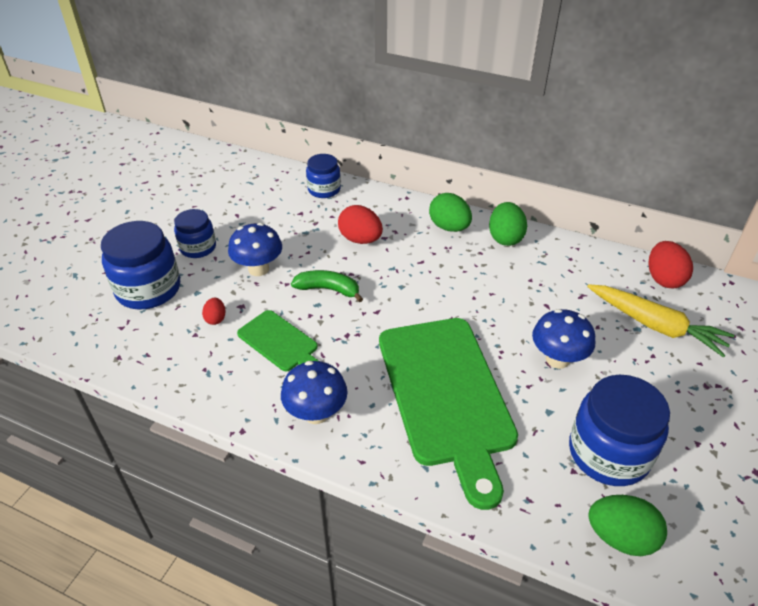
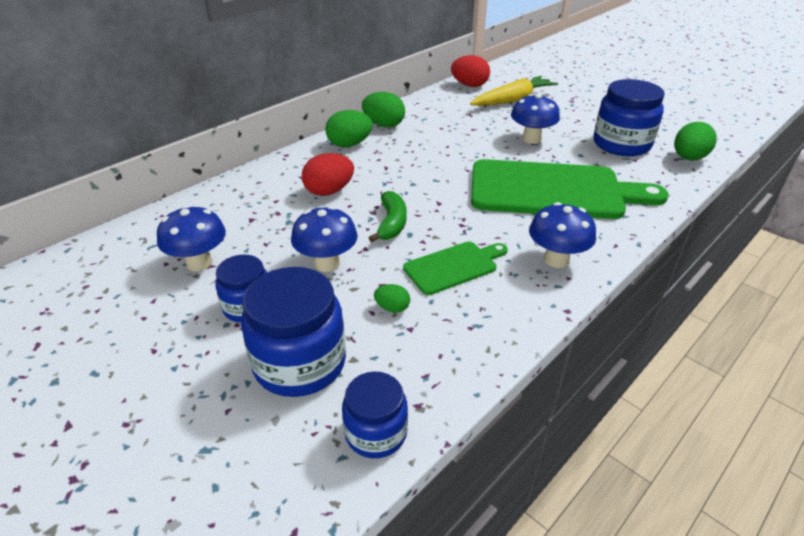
camera: 70 degrees left, 5 degrees down
red egg [202,298,226,325] -> green egg [374,284,410,313]
green banana [291,270,363,302] -> green banana turned 150 degrees clockwise [369,191,407,242]
blue jar [306,154,341,198] -> blue jar moved to [342,372,408,458]
none -> blue mushroom [157,205,226,271]

